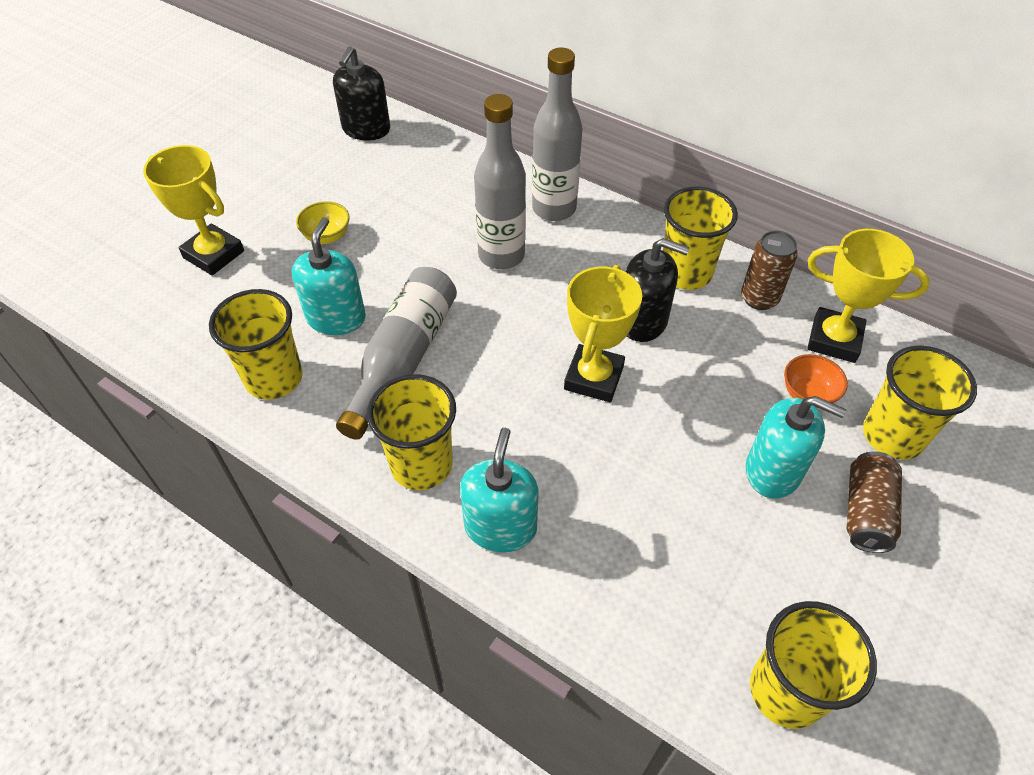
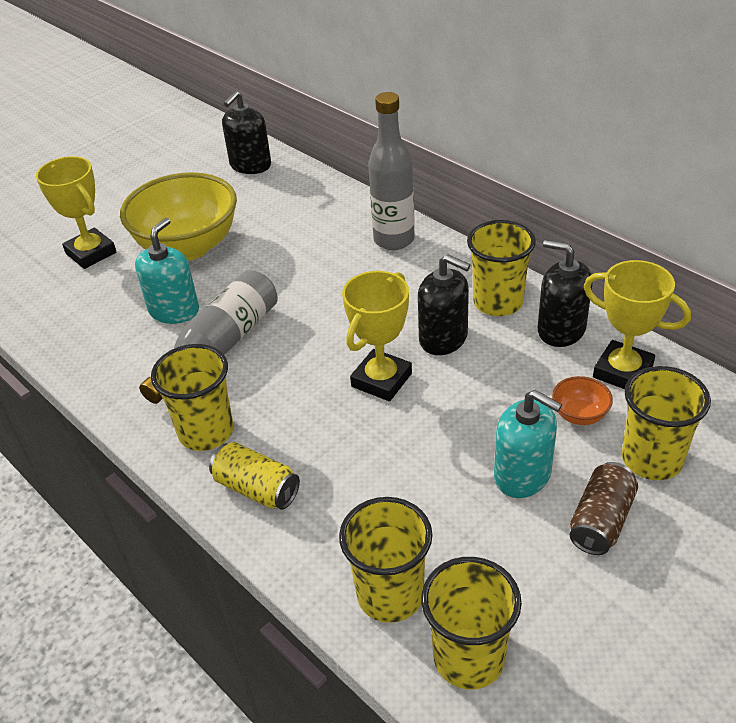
camera: 15 degrees right, 10 degrees down
yellow cup [209,289,303,400] -> yellow cup moved to [339,497,433,623]
yellow bowl [296,201,350,244] -> yellow bowl [120,172,237,261], size x2.45
turquoise soap dispenser [460,428,539,552] -> yellow can [209,442,300,510]
grey bottle [474,94,526,269] -> none
brown can [741,230,798,310] -> black soap dispenser [538,240,593,347]

